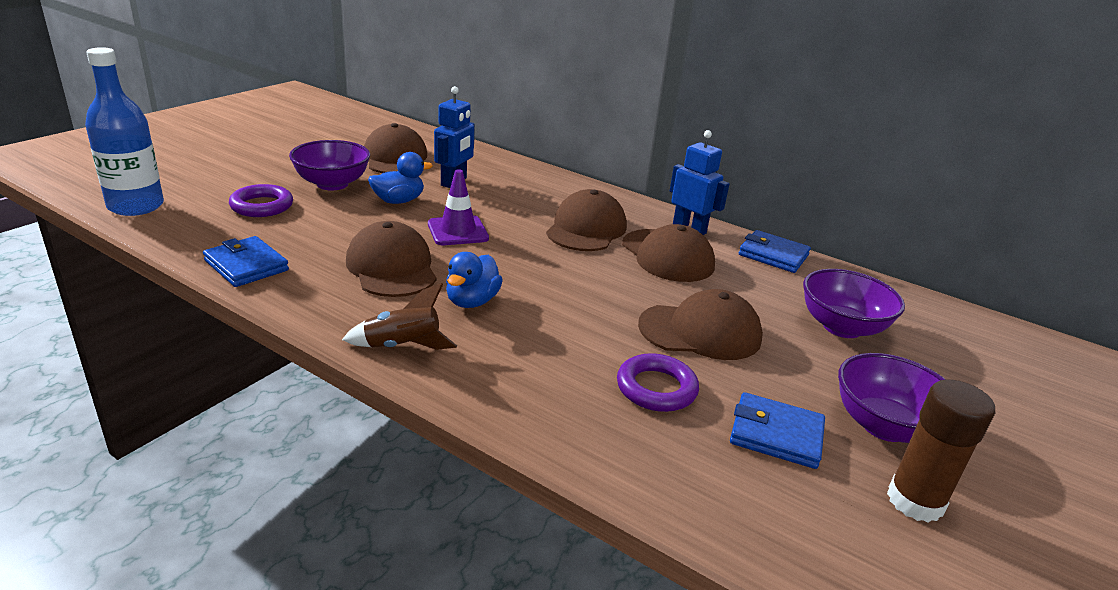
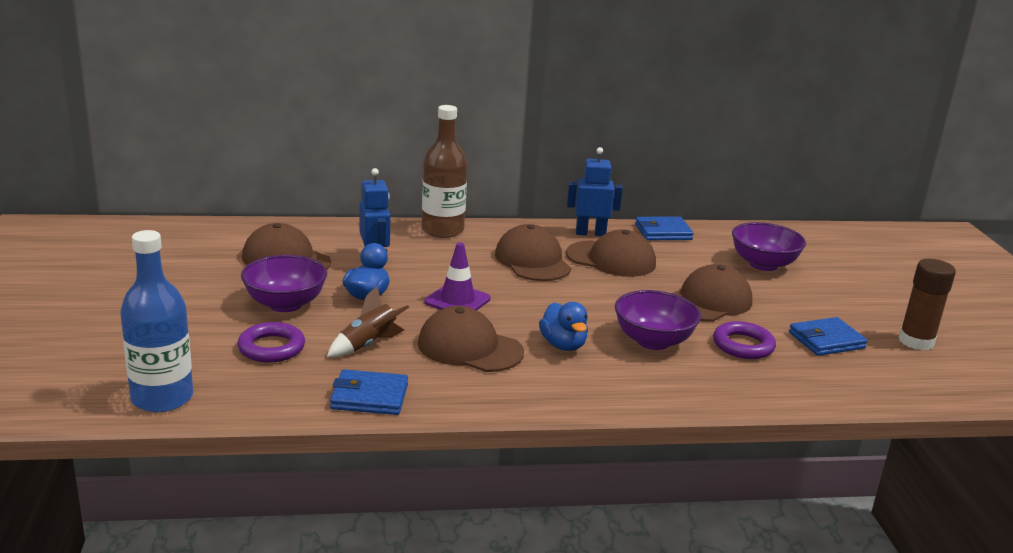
camera: 40 degrees left, 5 degrees down
brown rocket [342,283,457,350] -> brown rocket moved to [327,286,409,357]
purple bowl [838,353,945,443] -> purple bowl moved to [615,290,701,350]
none -> brown bottle [422,105,468,238]

